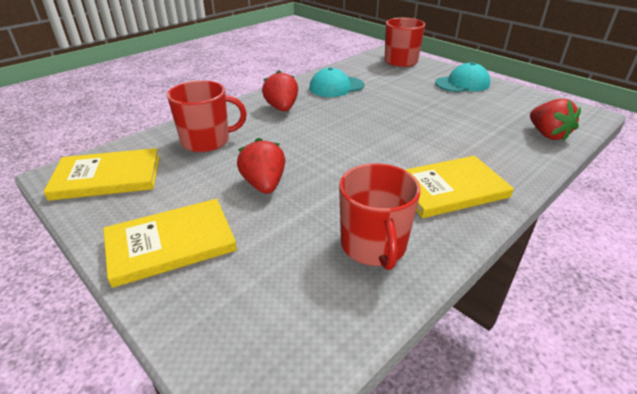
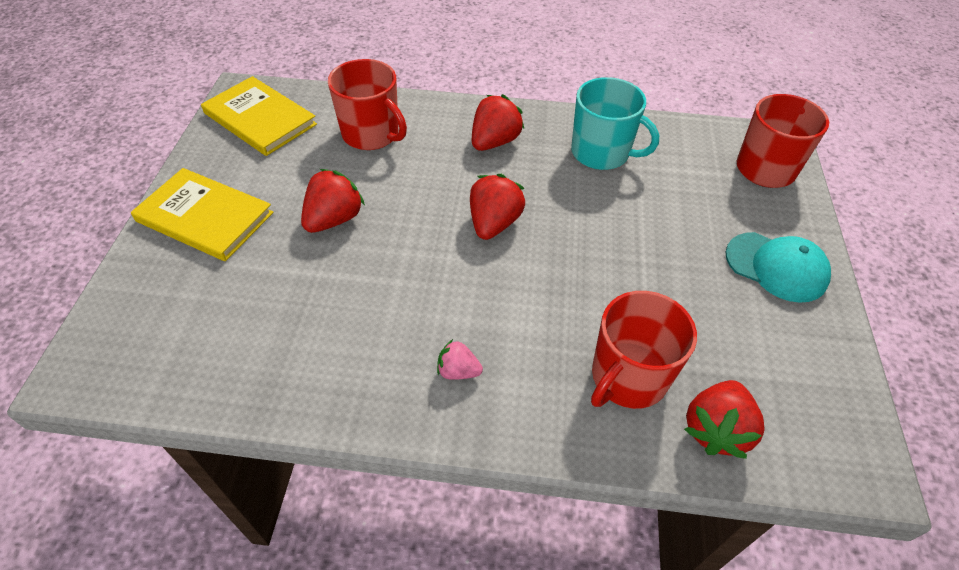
camera: 50 degrees right, 15 degrees up
turquoise cap [309,67,364,97] -> turquoise mug [571,77,659,170]
red mug [339,163,421,270] -> red mug moved to [591,291,697,409]
yellow book [405,156,514,218] -> pink strawberry [437,339,483,380]
none -> red strawberry [470,174,525,240]

